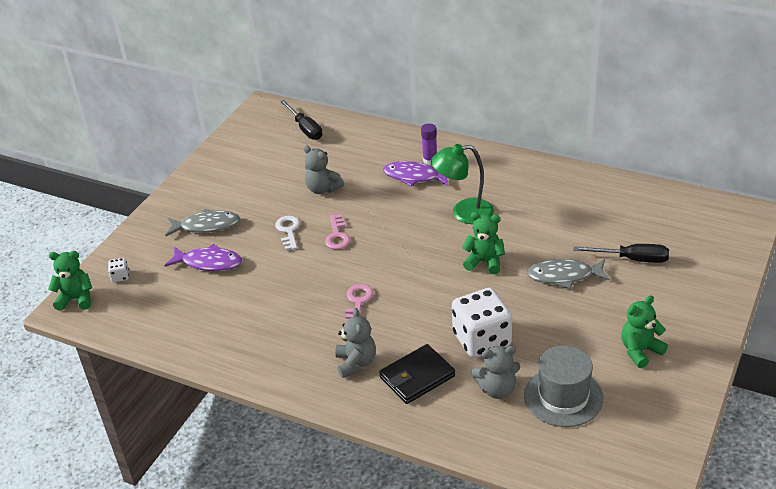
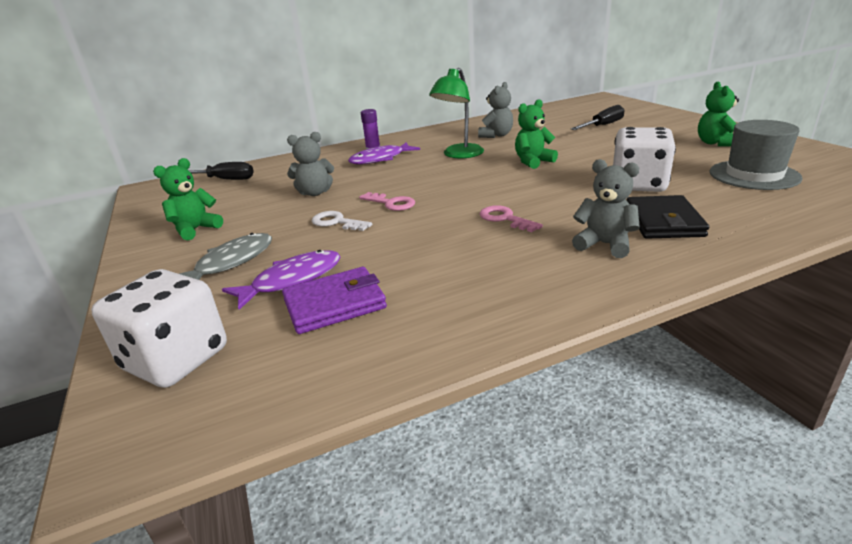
camera: 50 degrees left, 10 degrees down
green teddy bear [48,251,92,311] -> green teddy bear moved to [153,158,223,240]
white dice [108,258,129,282] -> white dice [91,269,227,388], size x2.44
grey teddy bear [472,346,520,399] -> grey teddy bear moved to [478,82,513,138]
grey fish [527,259,610,289] -> none
none -> purple wallet [282,267,387,334]

